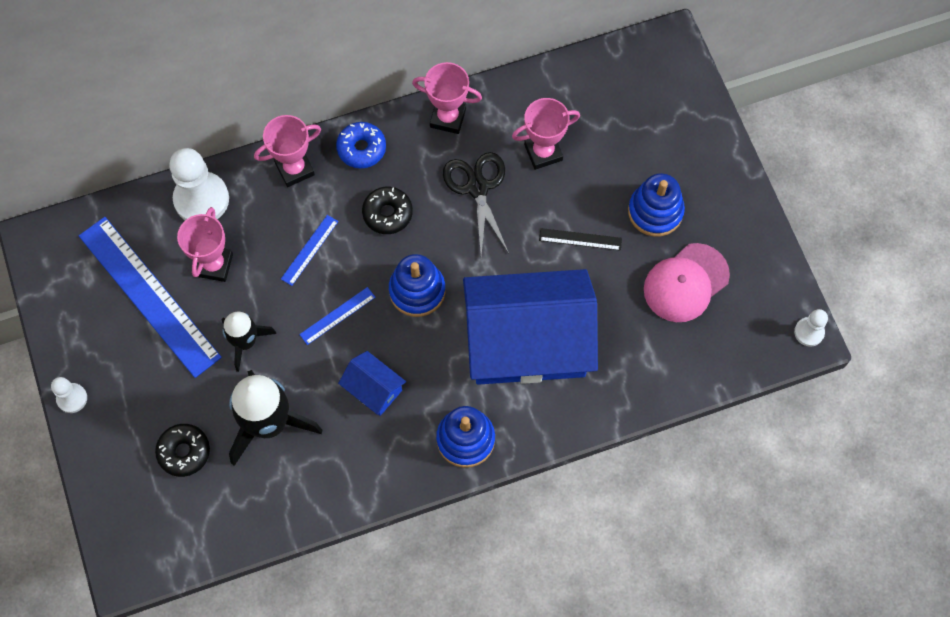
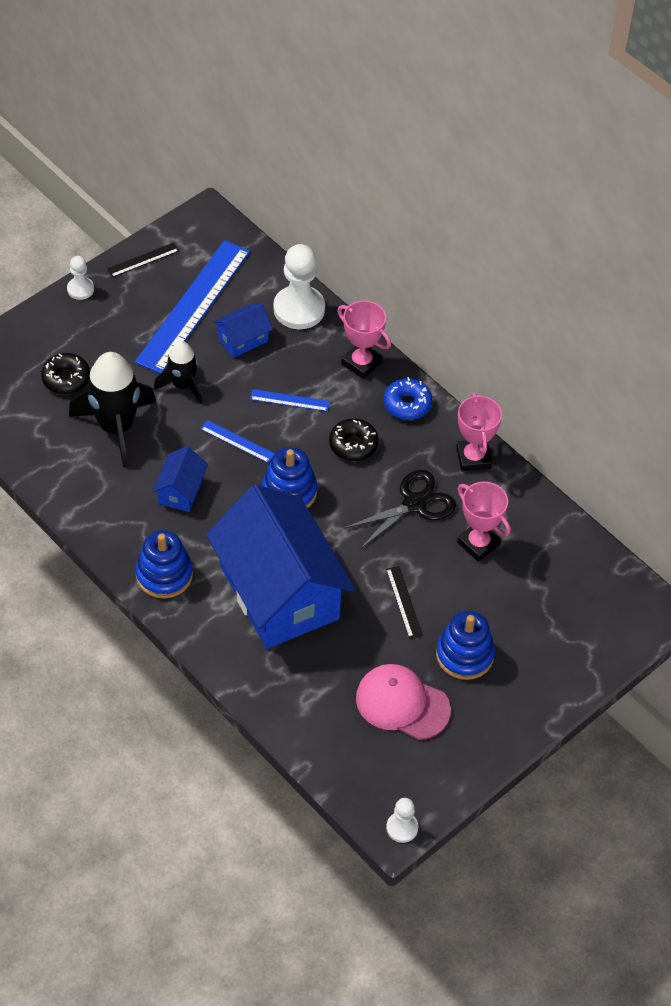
camera: 65 degrees right, 15 degrees down
pink trophy [177,207,233,282] -> blue house [213,303,273,358]
none -> black ruler [107,243,179,278]

